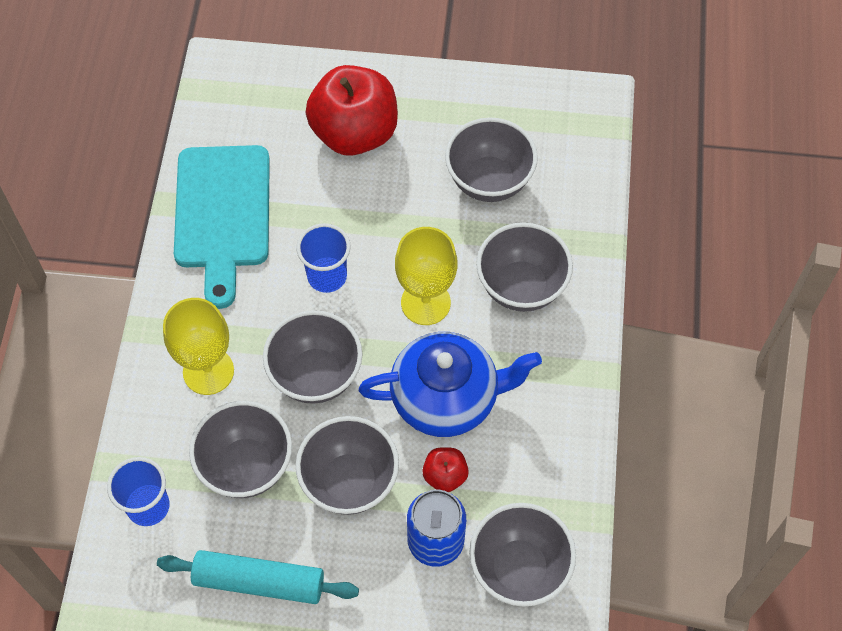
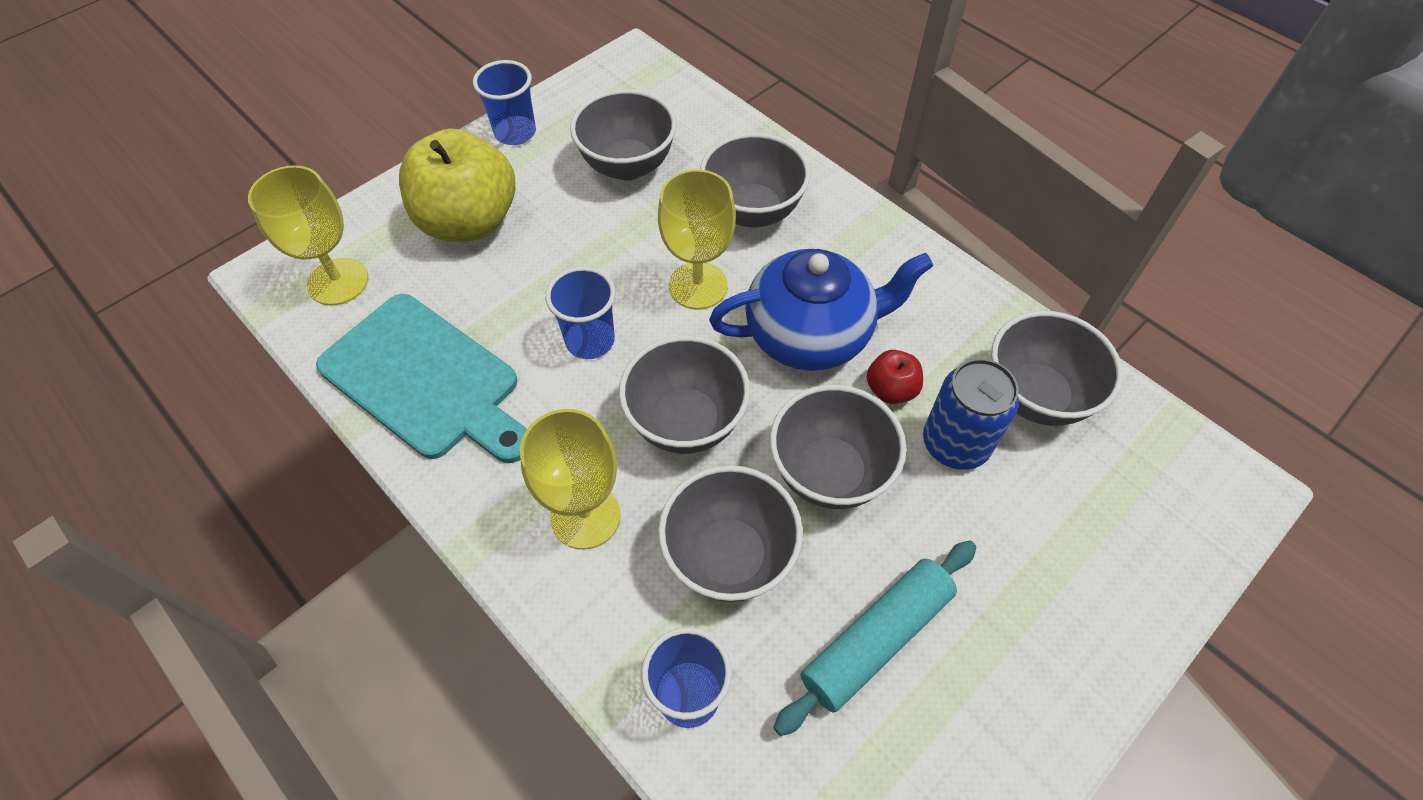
camera: 50 degrees left, 5 degrees down
red apple [305,65,398,156] -> yellow apple [399,129,516,241]
blue teapot [358,332,542,437] -> blue teapot turned 45 degrees clockwise [709,249,933,371]
none -> yellow goblet [248,165,368,306]
none -> blue cup [473,60,536,145]

